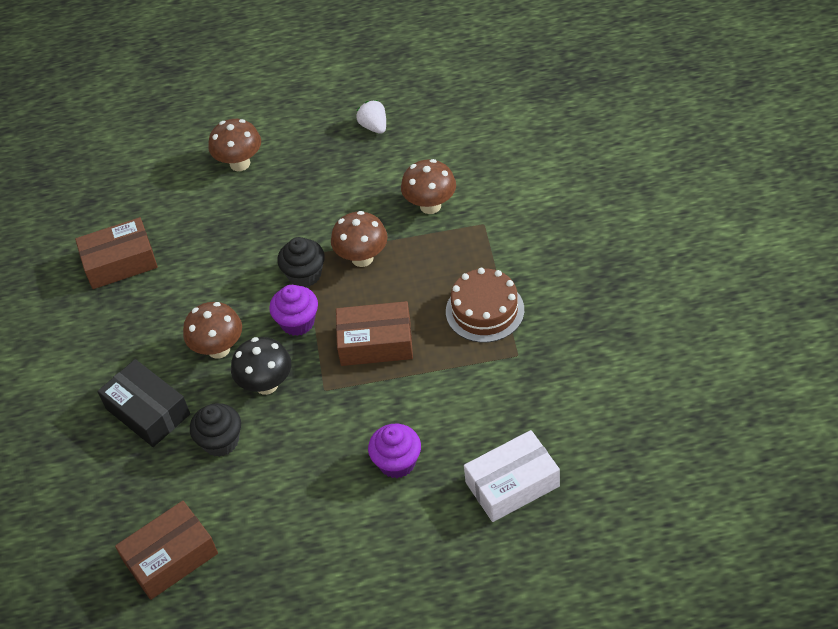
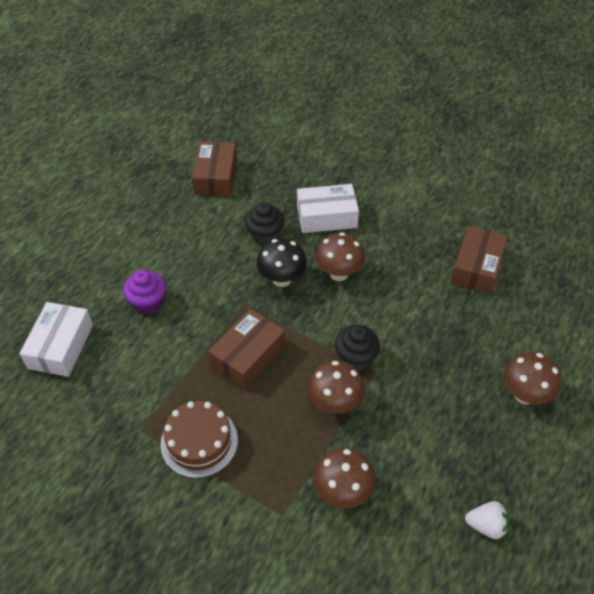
camera: 125 degrees right, 0 degrees up
black box [97,359,190,447] -> white box [297,184,359,233]
purple cupcake [269,285,318,336] -> none

